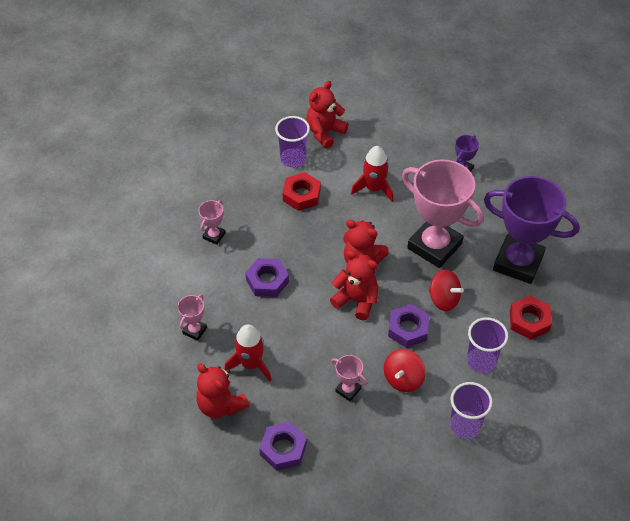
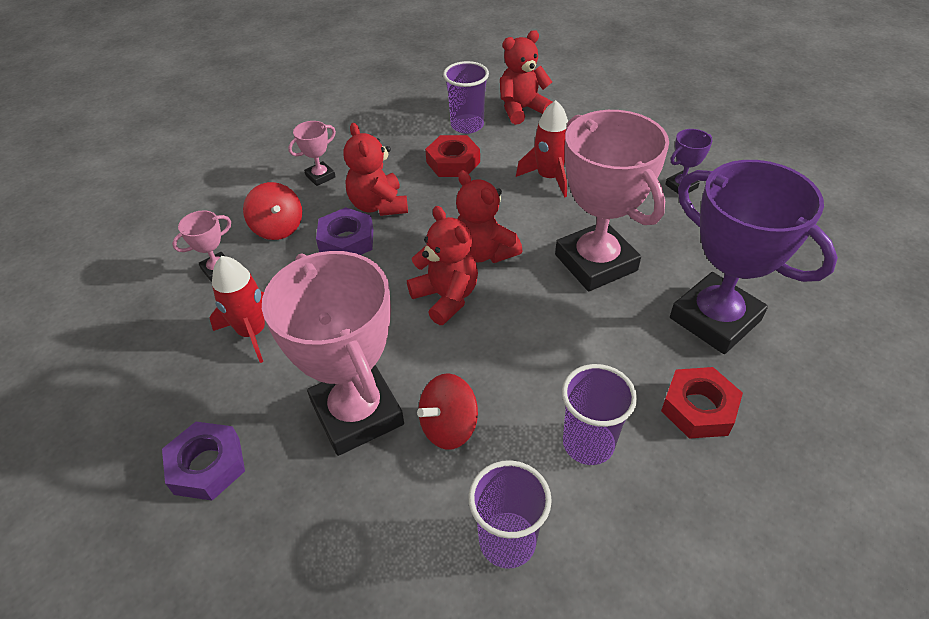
camera: 25 degrees right, 5 degrees down
red teddy bear [196,363,249,418] -> red teddy bear moved to [343,123,408,216]
pink trophy [331,355,367,401] -> pink trophy [262,251,404,456], size x2.35
purple nut [388,304,429,348] -> none
red spinning top [429,270,464,311] -> red spinning top moved to [243,182,302,240]

